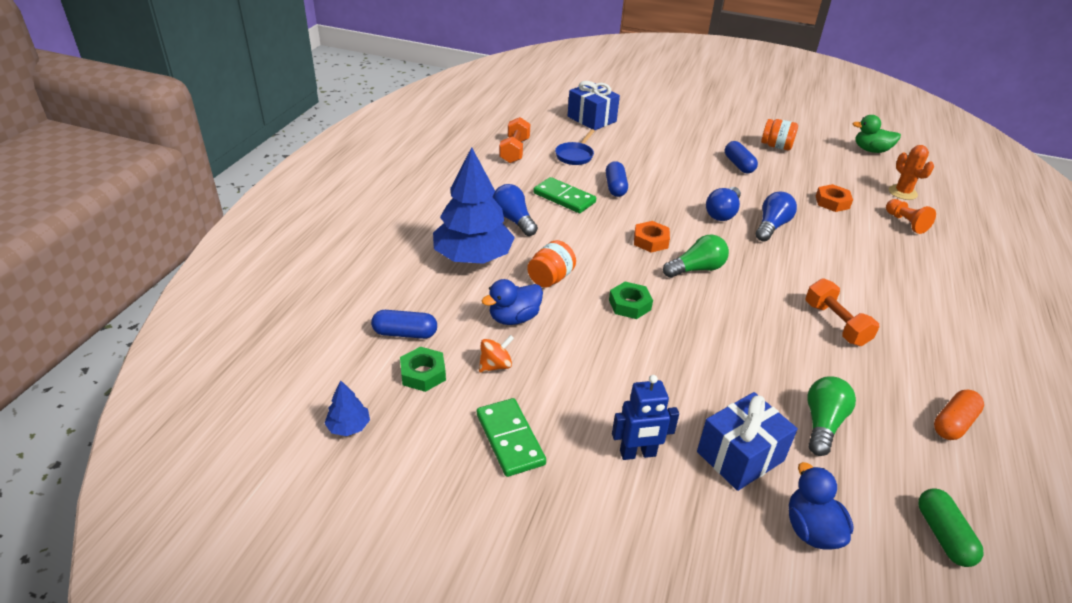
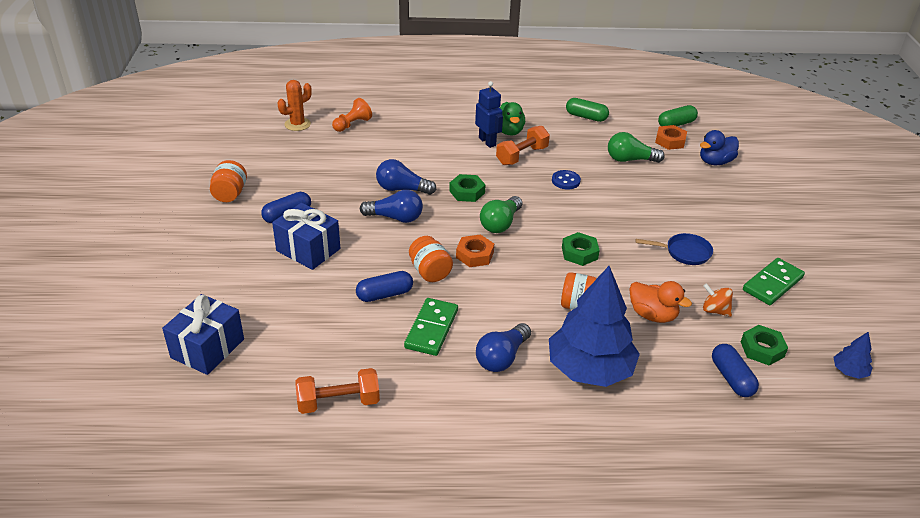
camera: 110 degrees left, 0 degrees up
blue duck [482,279,543,325] -> orange duck [629,281,692,323]
blue pan [555,129,595,165] -> blue pan moved to [635,233,713,265]
blue robot [612,375,679,460] -> blue robot moved to [475,81,503,148]
green light bulb [663,235,729,278] -> green light bulb turned 105 degrees counterclockwise [480,196,522,233]
blue gift [697,392,798,491] -> blue gift moved to [272,203,340,270]
orange nut [816,184,853,212] -> orange nut moved to [655,125,687,150]
green duck [853,115,901,153] -> green duck moved to [499,102,525,135]
orange capsule [934,390,984,440] -> green capsule [566,98,609,122]
none -> orange jar [409,236,453,282]
none -> green nut [449,174,486,202]
none -> blue button [552,170,581,189]

